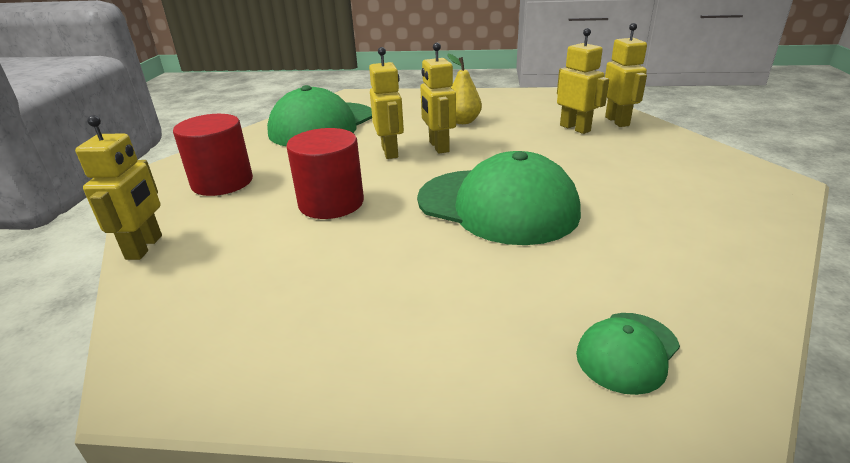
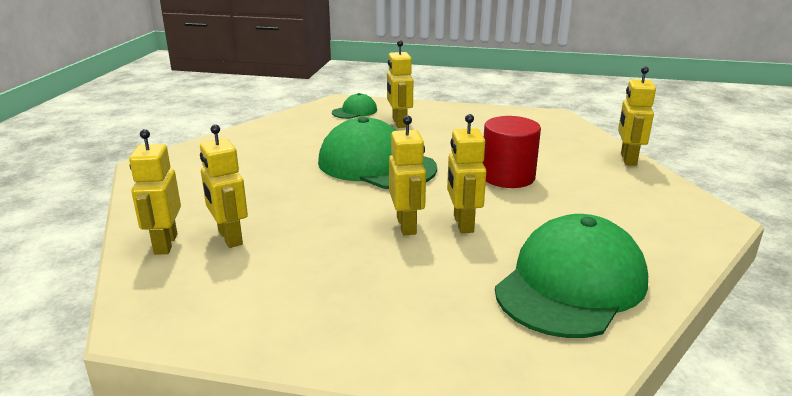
camera: 175 degrees left, 5 degrees down
red cylinder [173,114,253,196] -> none
yellow pear [447,54,482,124] -> none
none -> yellow robot [387,40,413,128]

